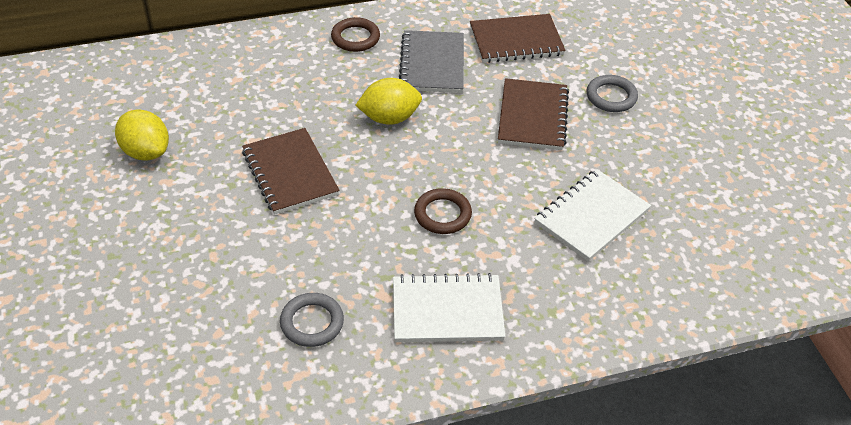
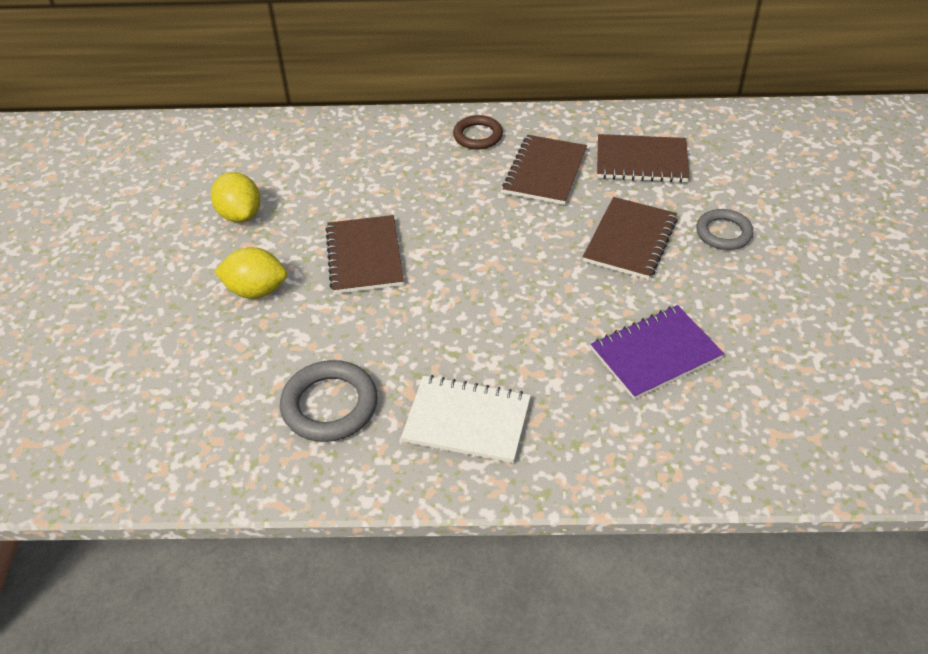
camera: 20 degrees right, 0 degrees up
grey ring [280,293,344,347] -> grey ring [280,360,378,442], size x1.51
yellow lemon [355,78,422,125] -> yellow lemon moved to [214,247,287,299]
grey notebook [399,30,464,93] -> brown notebook [502,135,587,205]
brown ring [414,188,472,234] -> none
white notebook [534,169,651,261] -> purple notebook [591,305,724,400]

